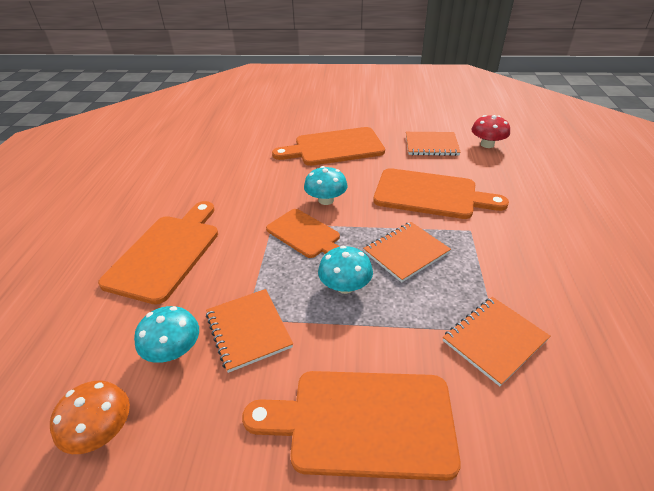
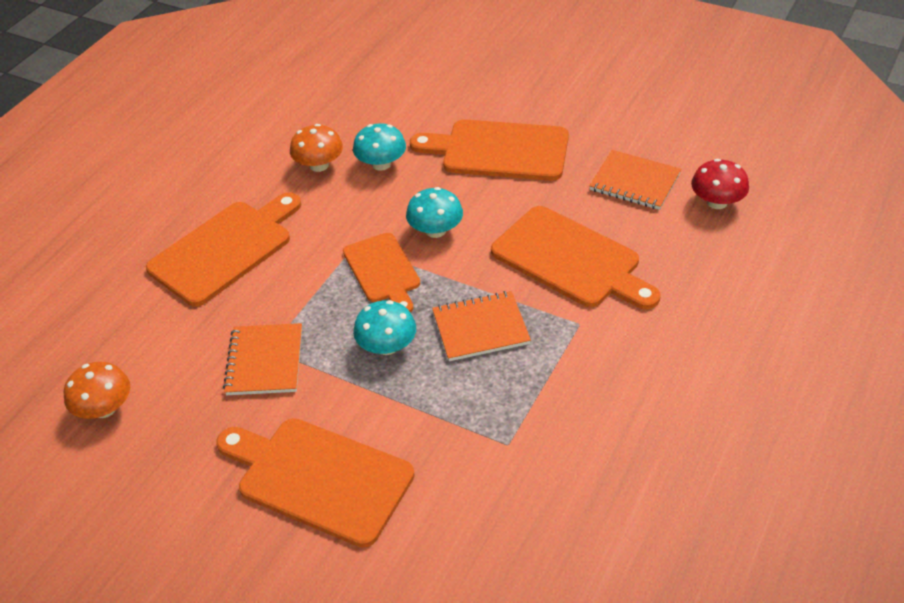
camera: 25 degrees right, 5 degrees up
turquoise mushroom [134,306,199,363] -> turquoise mushroom moved to [353,123,406,171]
orange notebook [443,297,551,386] -> none
none -> orange mushroom [290,124,343,172]

